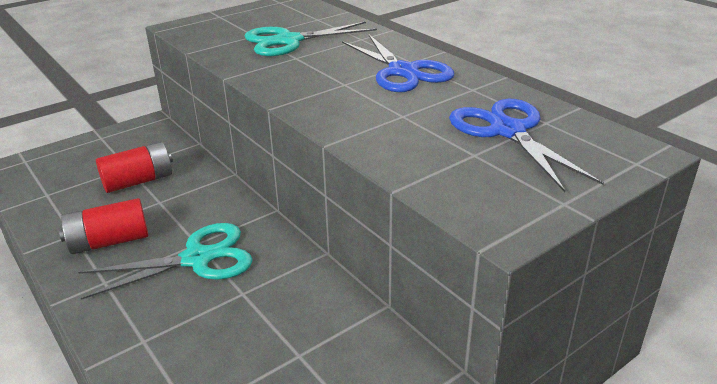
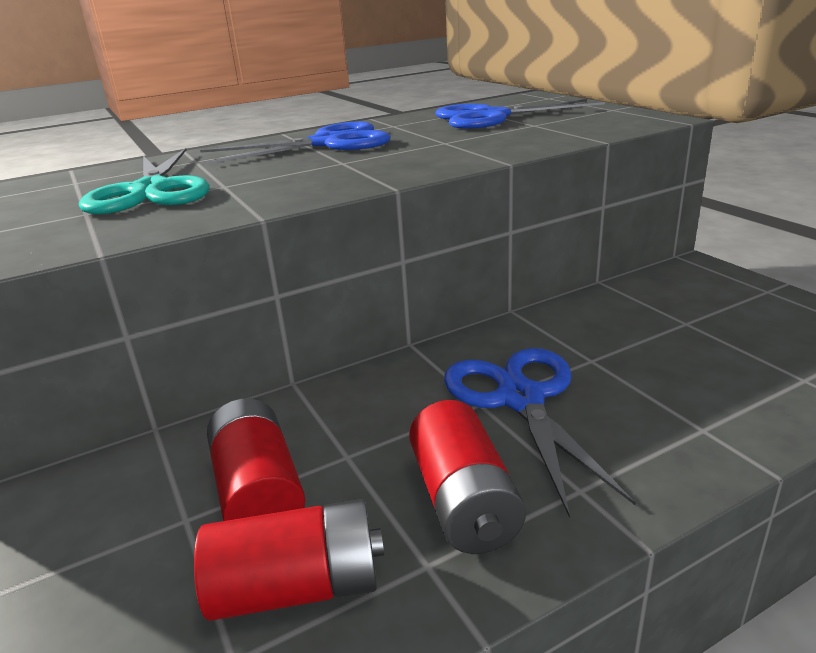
camera: 80 degrees left, 5 degrees down
turquoise scissors [78,223,253,300] -> blue scissors [444,348,636,518]
none -> red battery [194,499,384,621]

